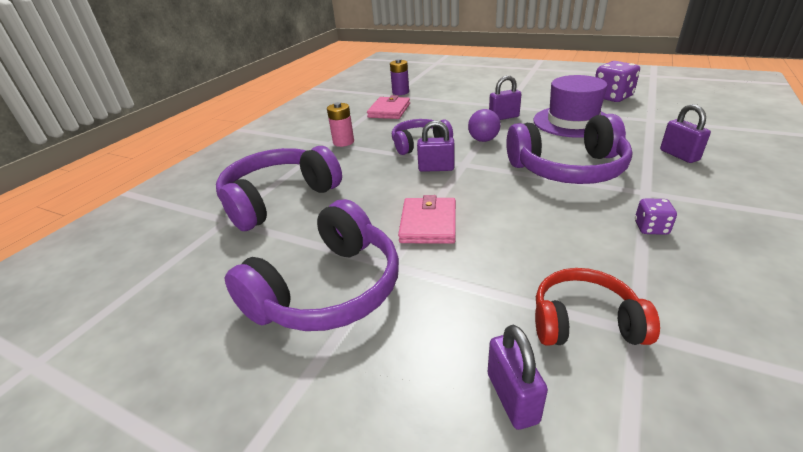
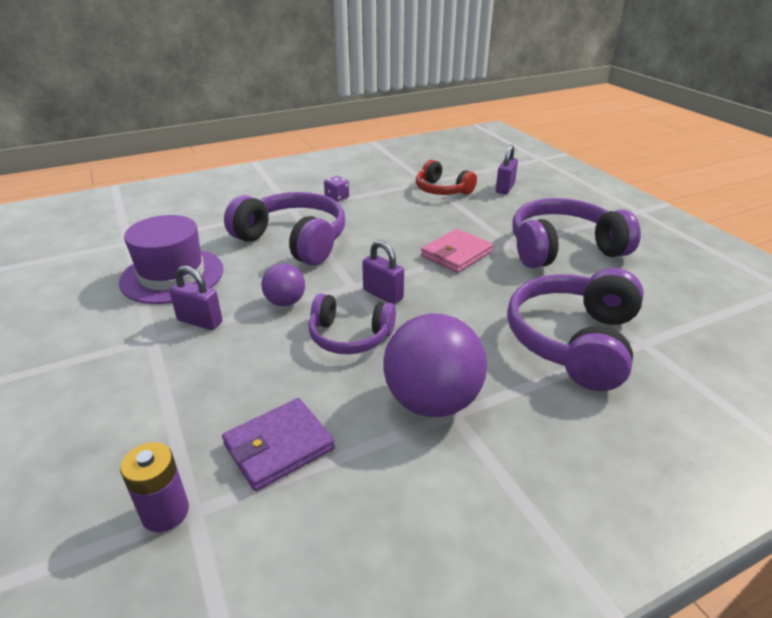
camera: 145 degrees left, 0 degrees up
purple headphones [216,146,342,231] -> purple headphones turned 120 degrees clockwise [507,268,644,391]
pink battery [327,102,354,147] -> purple ball [383,313,487,417]
pink wallet [367,95,410,119] -> purple wallet [222,398,335,491]
purple dice [595,61,640,102] -> none
purple padlock [660,104,711,163] -> none

